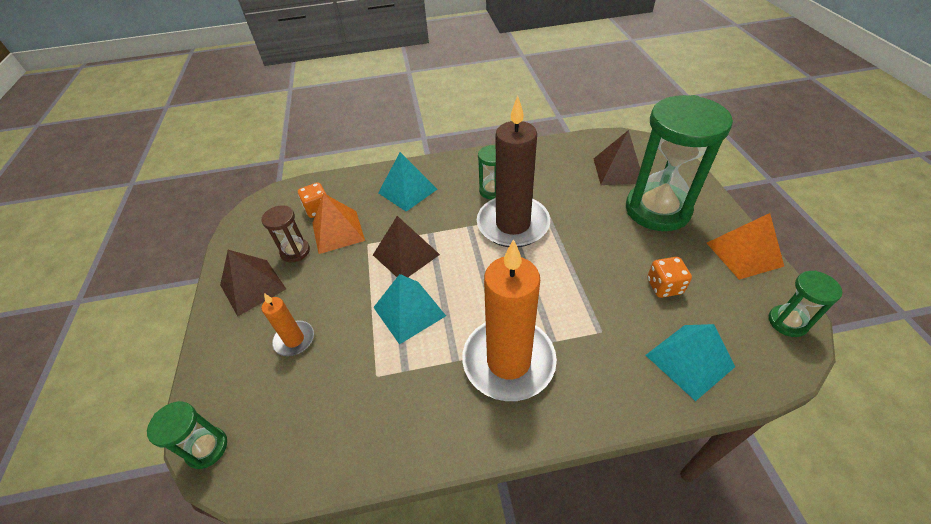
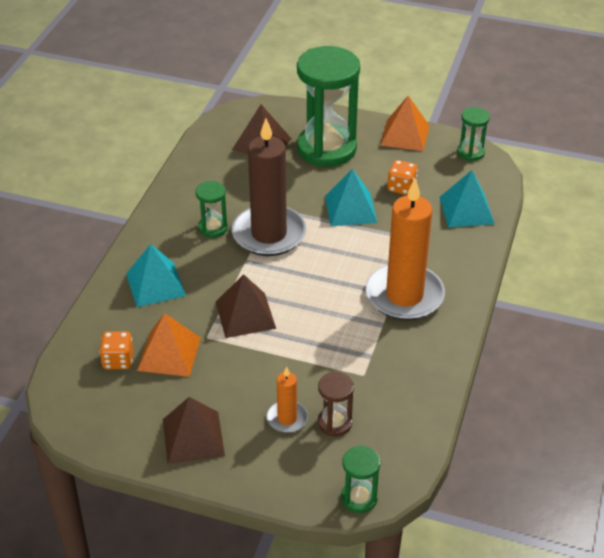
camera: 65 degrees left, 5 degrees down
brown hourglass [262,205,310,262] -> brown hourglass moved to [318,372,354,436]
turquoise pyramid [373,274,446,345] -> turquoise pyramid moved to [325,169,378,226]

